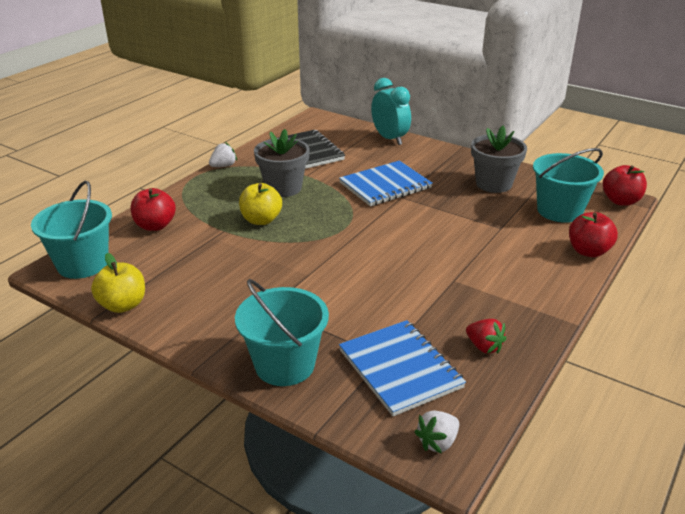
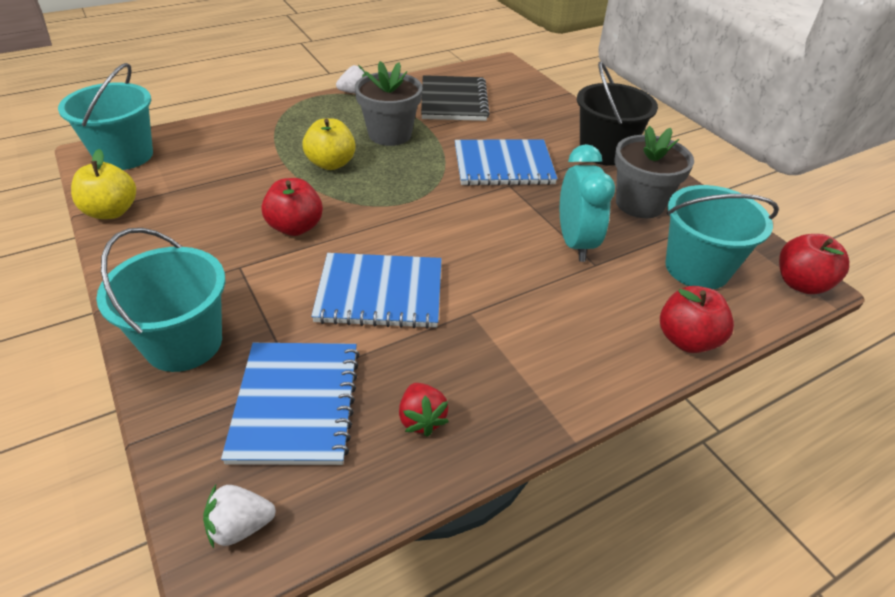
camera: 25 degrees right, 10 degrees up
red apple [131,188,176,231] -> red apple moved to [262,178,323,236]
turquoise clock [371,78,411,145] -> turquoise clock moved to [560,144,615,262]
none -> blue notebook [311,253,442,329]
none -> black bucket [577,61,658,166]

